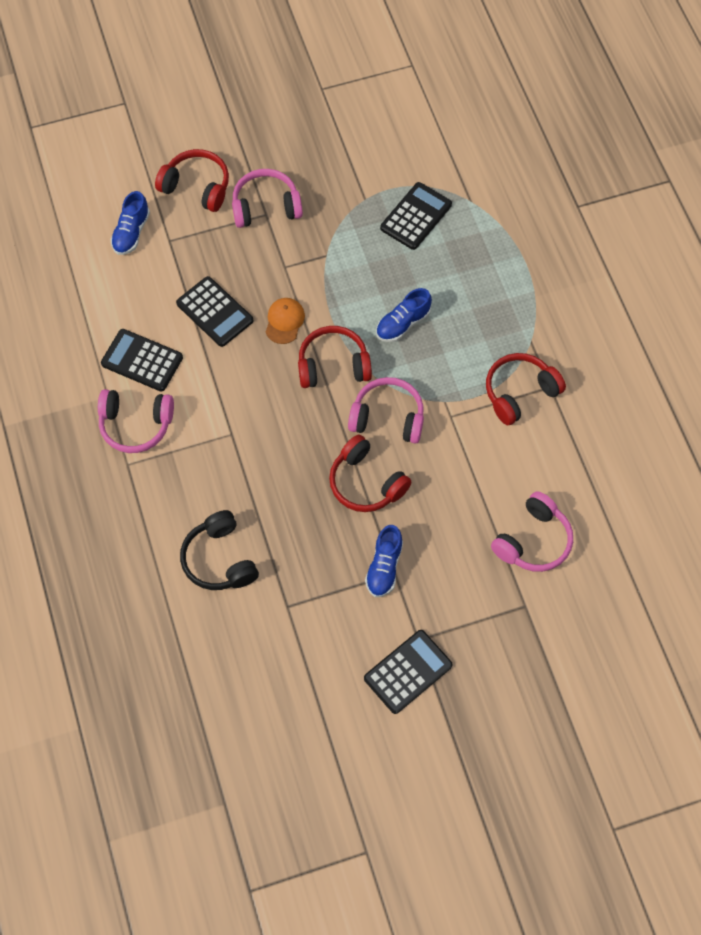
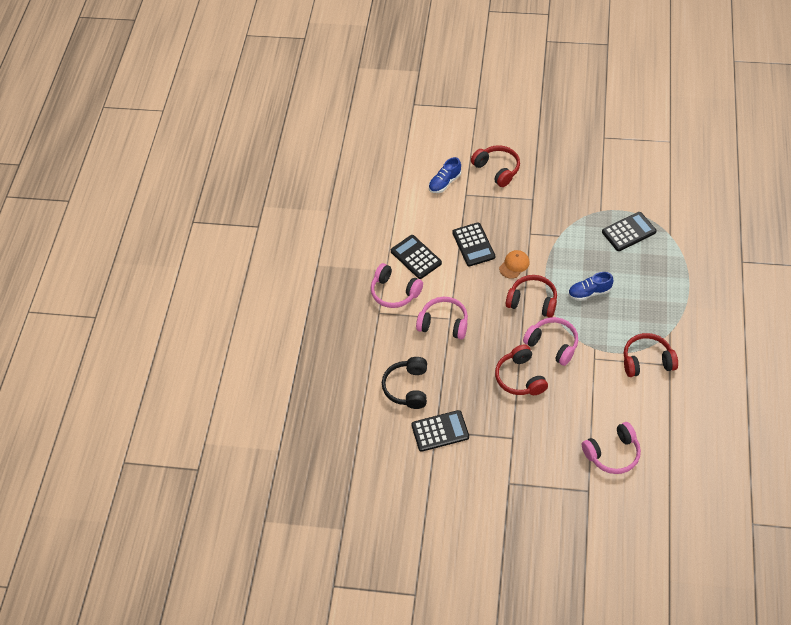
camera: 30 degrees right, 10 degrees down
pink headphones [232,169,303,228] -> pink headphones moved to [416,297,468,340]
black calculator [364,630,453,714] -> black calculator moved to [411,410,469,452]
blue shoe [365,525,403,597] -> none

